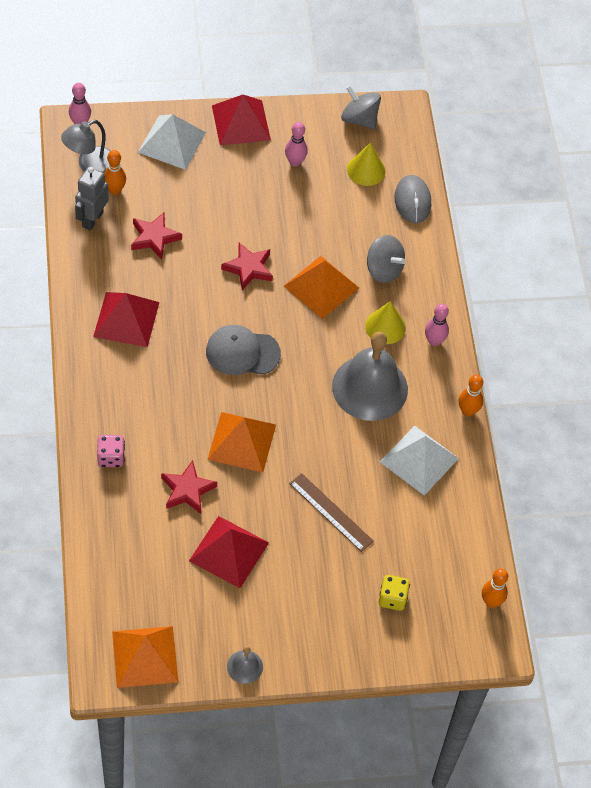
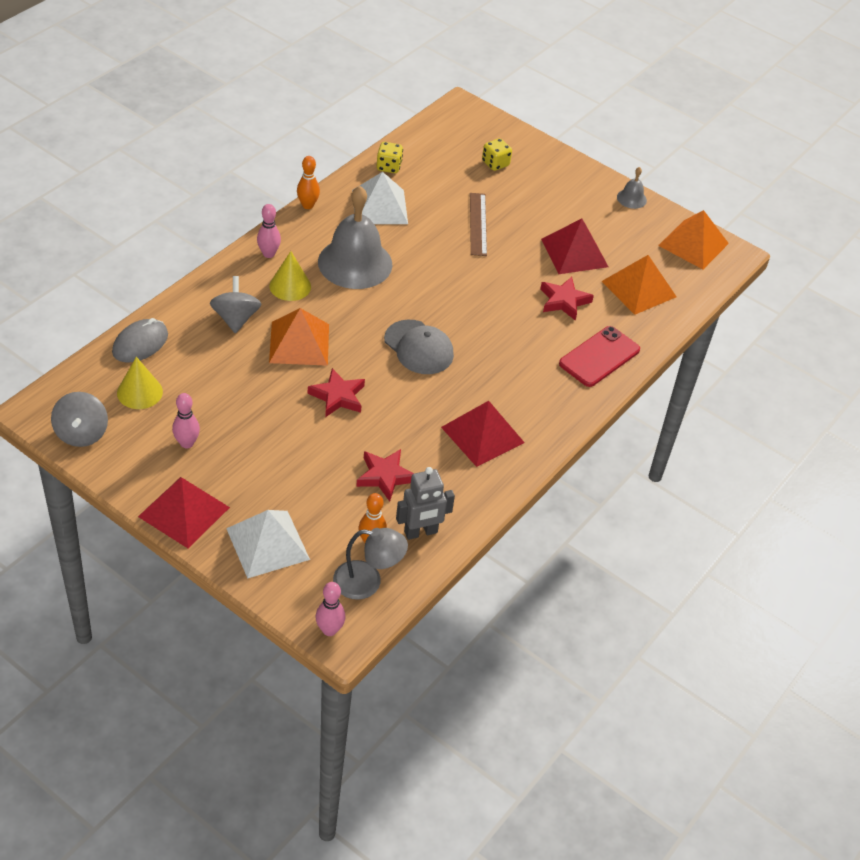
camera: 135 degrees left, 10 degrees down
pink dice [97,435,125,467] -> red phone [559,326,640,387]
orange pyramid [207,412,276,472] -> orange pyramid moved to [602,255,676,315]
orange bowling pin [482,568,508,608] -> none
none -> yellow dice [377,142,403,173]

